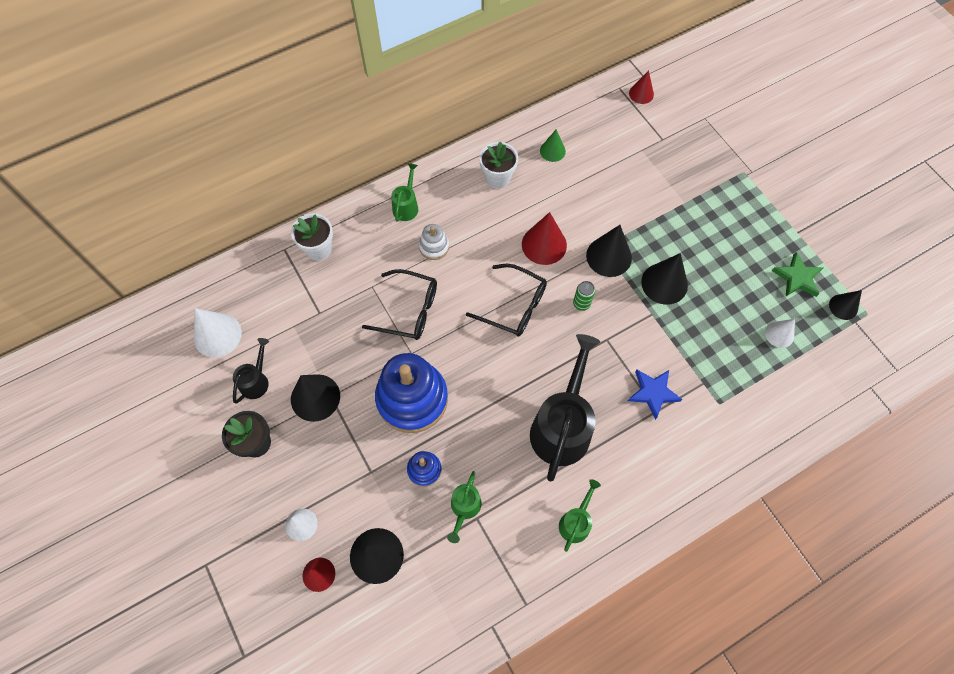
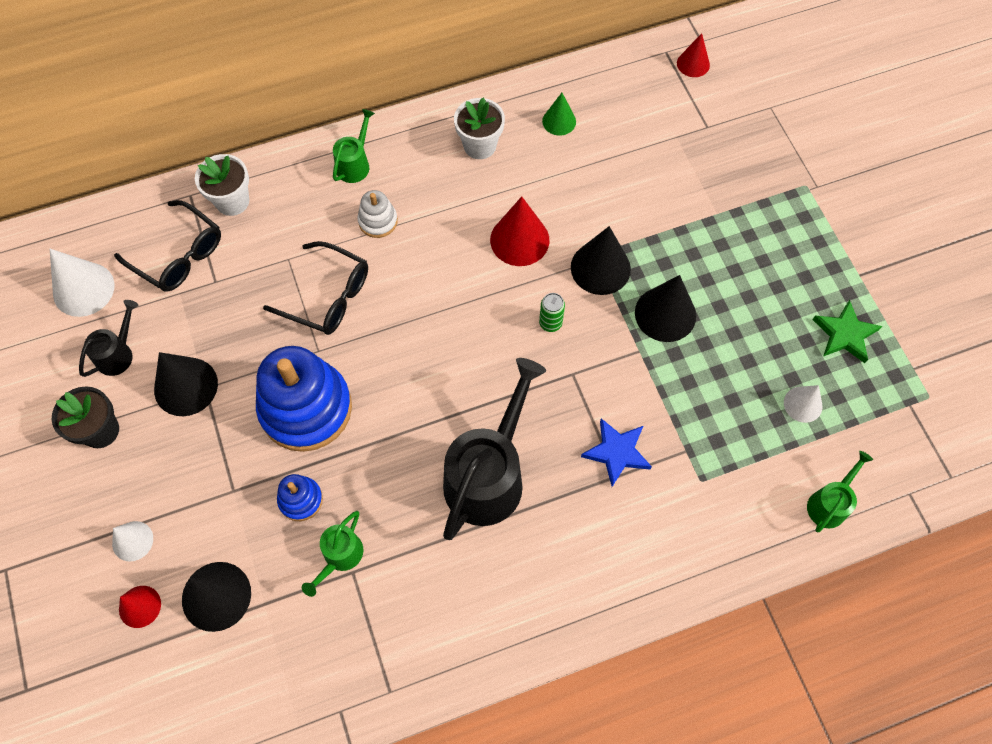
camera: 10 degrees right, 0 degrees up
black glasses [466,264,547,337] -> black glasses moved to [114,200,221,292]
green watering can [559,479,601,552] -> green watering can moved to [807,451,873,532]
black cone [829,290,862,320] -> none

